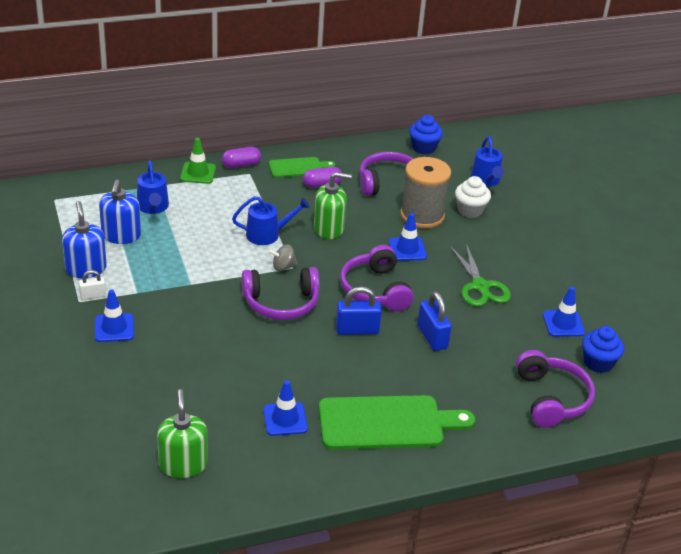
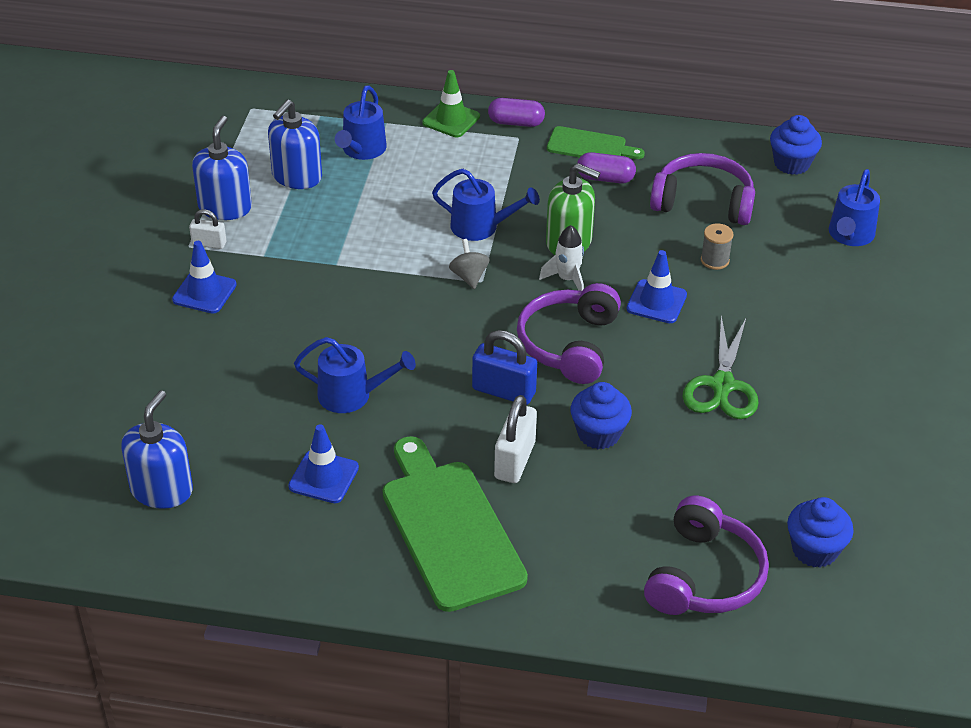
camera: 30 degrees right, 5 degrees up
green soap dispenser [157,389,208,478] -> blue soap dispenser [121,390,193,509]
purple headphones [242,267,319,320] -> none
grey spinning top [268,244,298,271] -> grey spinning top turned 60 degrees clockwise [449,239,490,289]
green cutting board [319,395,475,450] -> green cutting board turned 135 degrees counterclockwise [383,436,528,612]
grey spool [400,157,451,229] -> grey spool [701,223,733,270], size x0.43
blue padlock [417,291,452,351] -> blue cupcake [570,382,632,449]
white cupcake [455,176,491,218] -> none
blue traffic cone [543,287,585,337] -> none
none -> blue watering can [294,337,416,413]
none -> white padlock [494,395,537,483]
none -> white rocket [539,225,584,291]

